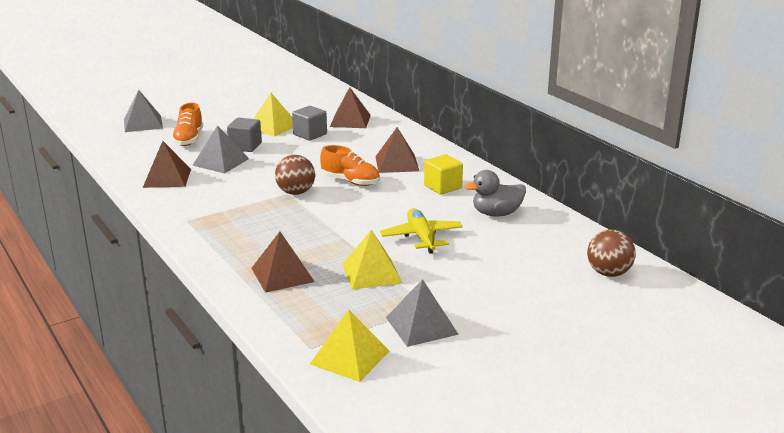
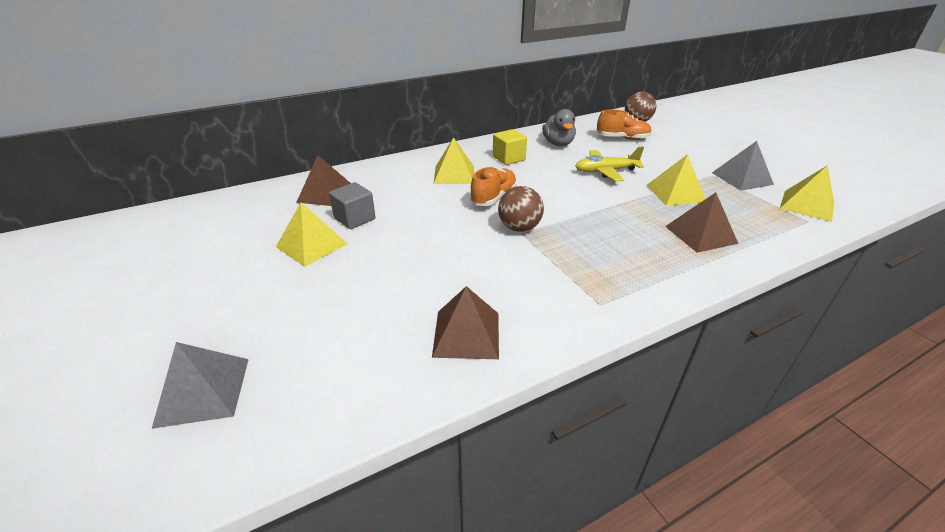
camera: 85 degrees left, 10 degrees up
orange shoe [171,103,203,146] -> orange shoe moved to [597,110,652,140]
grey pyramid [192,125,249,173] -> none
grey cube [227,118,262,152] -> none
brown pyramid [375,127,419,173] -> yellow pyramid [434,137,474,184]

